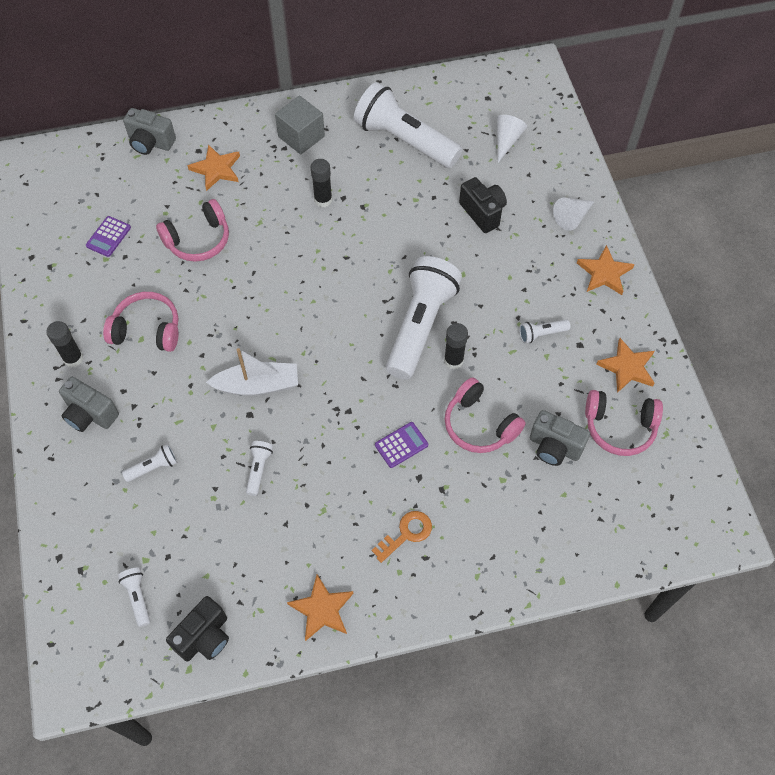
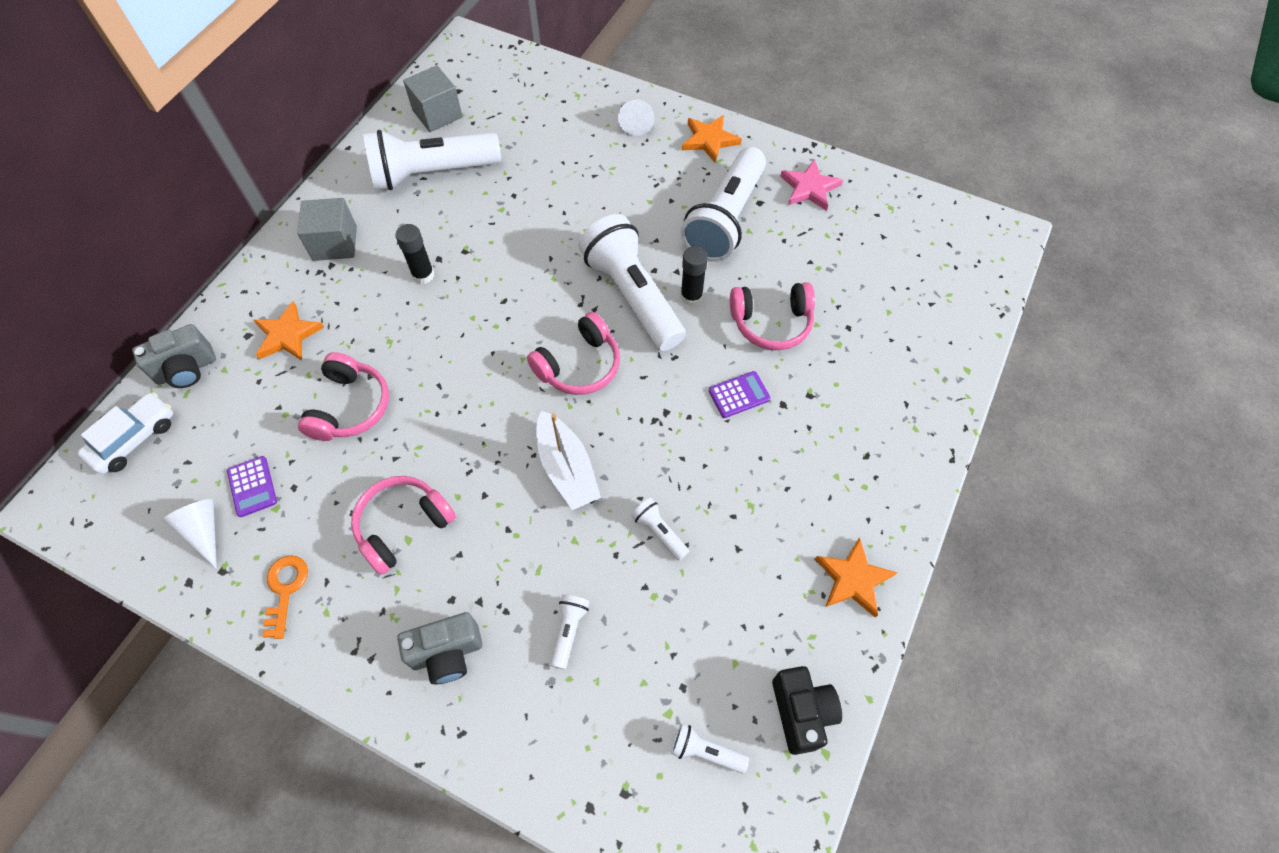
camera: 50 degrees left, 0 degrees up
black glue stick [46,321,83,367] -> none
white boat [206,348,298,396] -> white boat turned 120 degrees clockwise [536,410,601,510]
orange key [372,511,432,563] -> orange key moved to [262,555,308,639]
purple calculator [375,422,428,468] -> purple calculator turned 60 degrees clockwise [709,371,771,418]
black camera [459,177,507,233] -> none
white cone [497,115,527,163] -> white cone moved to [162,499,217,569]
white flashlight [519,319,570,343] -> white flashlight [681,147,766,262], size x2.45
grey camera [530,410,590,466] -> none
pink headphones [585,390,663,456] -> pink headphones moved to [527,312,620,395]
orange star [596,338,654,393] -> pink star [780,159,843,211]
none -> white car [77,392,173,474]
none -> grey cube [403,65,463,132]

